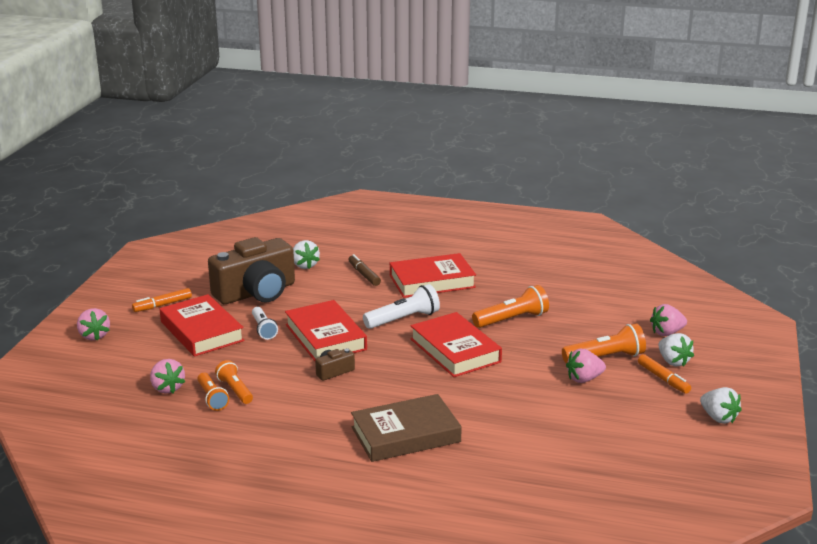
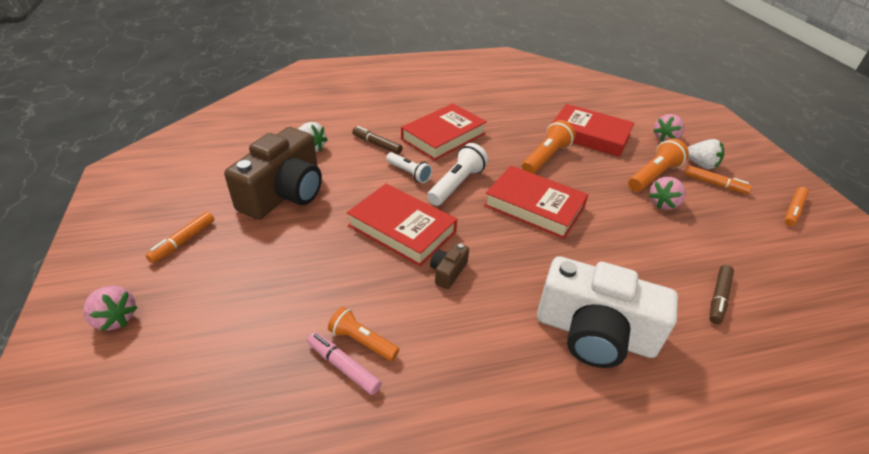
camera: 30 degrees left, 15 degrees up
pink strawberry [150,359,185,394] -> none
red book [160,294,244,357] -> red book moved to [552,104,634,157]
orange flashlight [197,373,229,411] -> pink marker [307,332,381,395]
white flashlight [252,307,278,340] -> white flashlight moved to [386,152,432,183]
brown book [351,394,462,462] -> white camera [537,256,678,368]
white strawberry [700,387,742,424] -> orange marker [785,187,809,226]
none -> brown marker [709,265,734,324]

